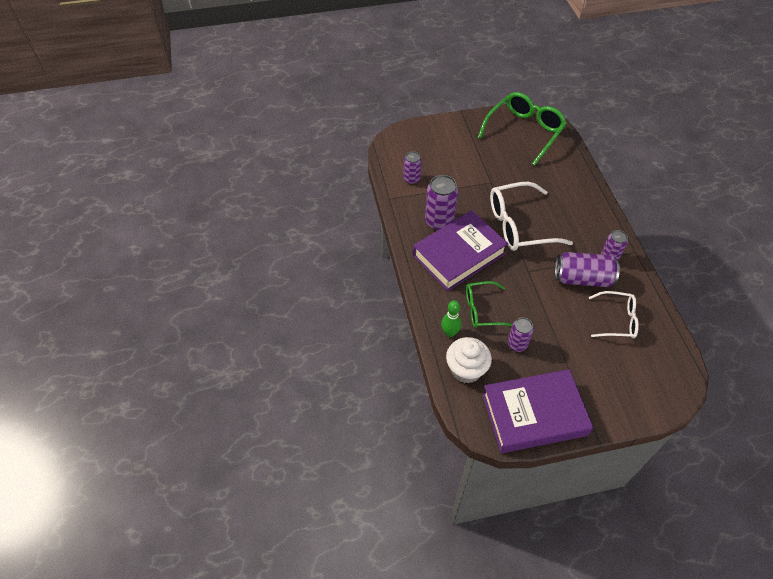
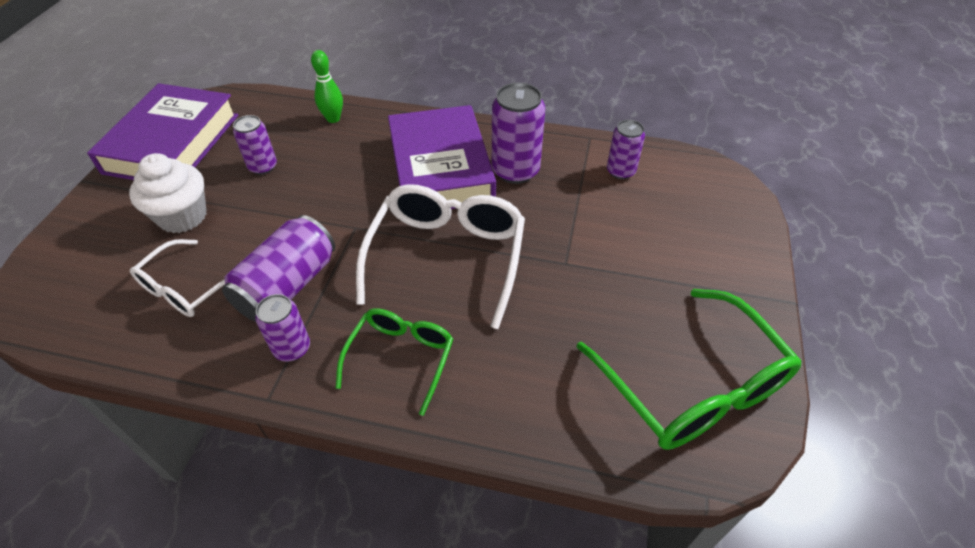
camera: 115 degrees right, 5 degrees down
white cupcake [446,337,492,383] -> white cupcake moved to [129,153,206,233]
green glasses [466,281,513,328] -> green glasses moved to [336,308,453,416]

